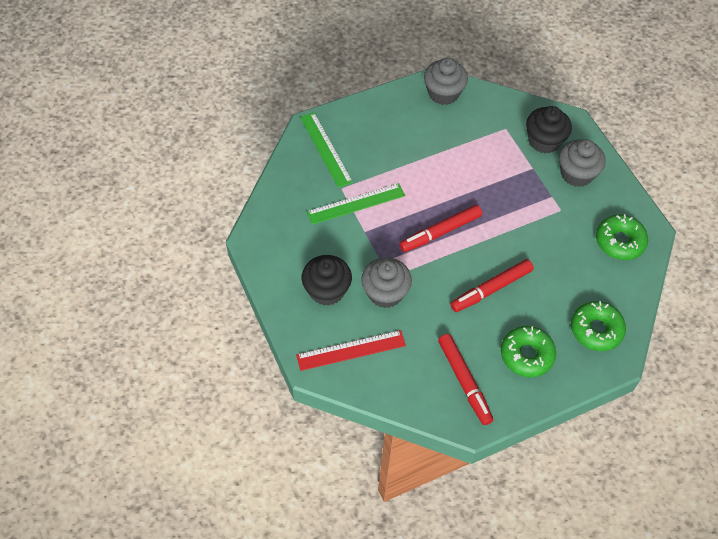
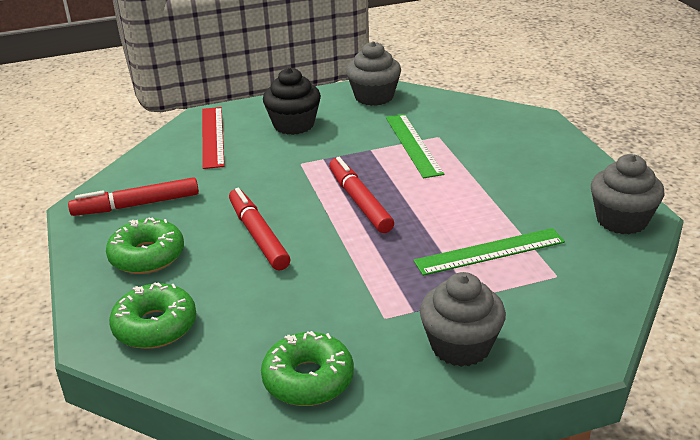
camera: 100 degrees right, 25 degrees down
green ruler [300,112,353,188] -> green ruler moved to [413,228,565,276]
grey cupcake [361,257,412,308] -> grey cupcake moved to [346,41,401,106]
black cupcake [526,106,572,154] -> none

